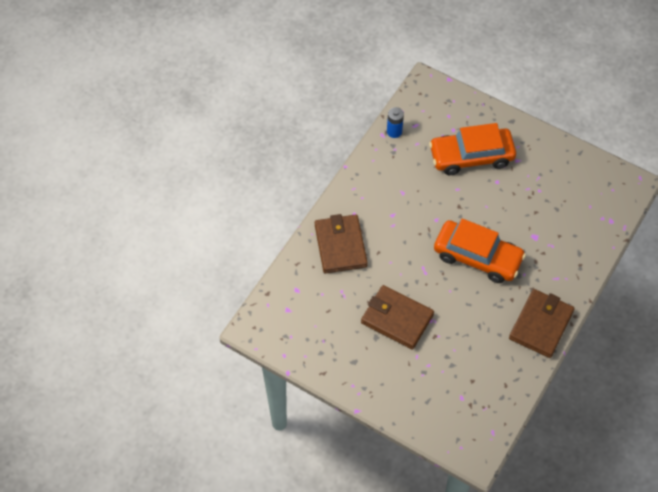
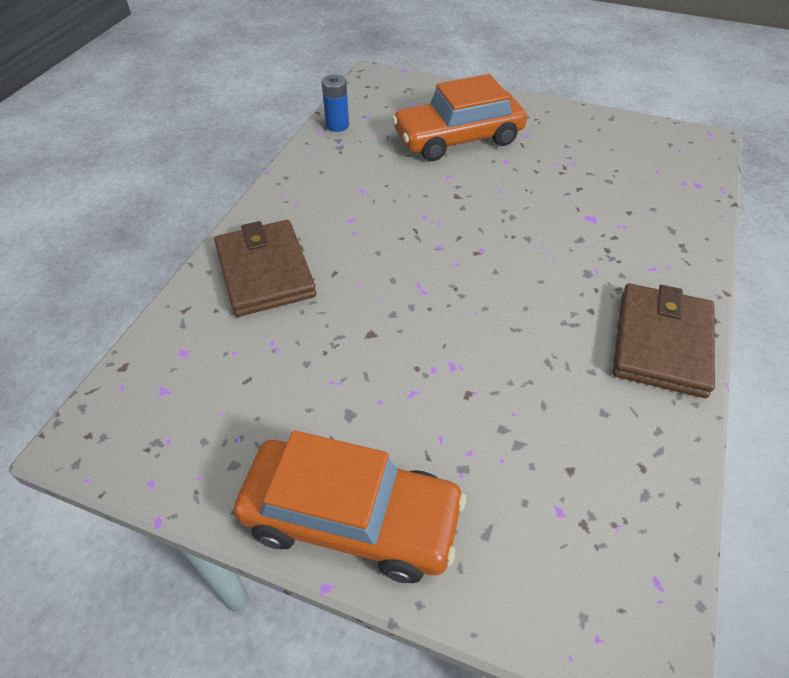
camera: 10 degrees left, 10 degrees down
brown wallet [361,285,434,349] -> none
orange car [434,219,526,283] -> orange car moved to [234,431,466,583]

